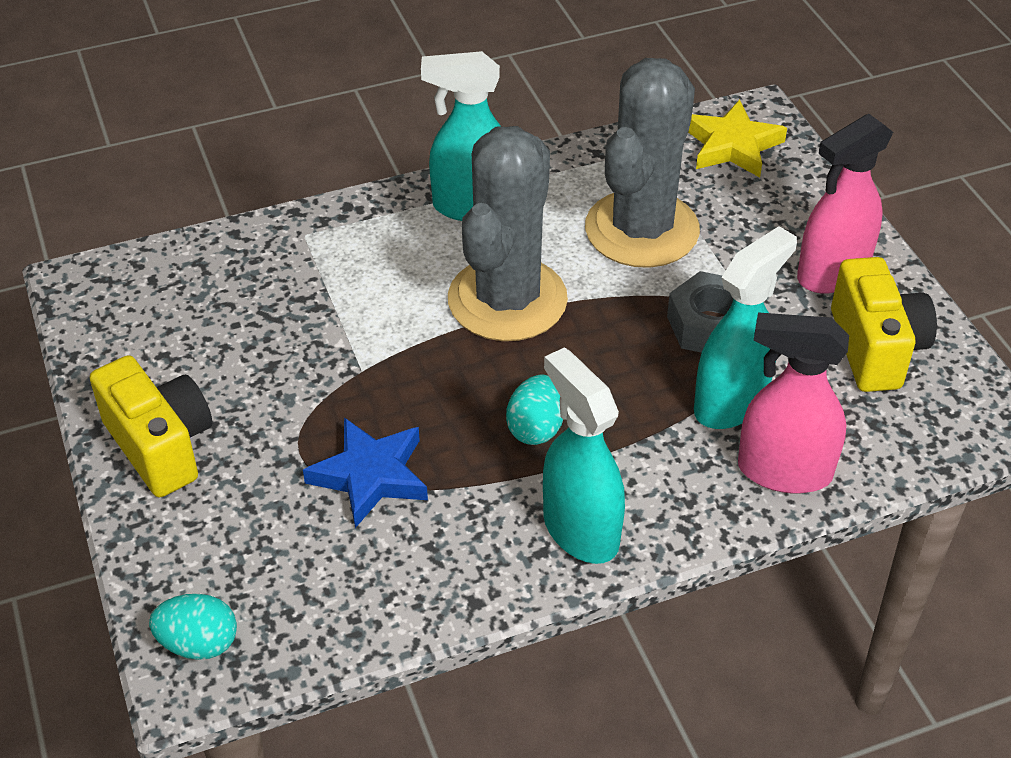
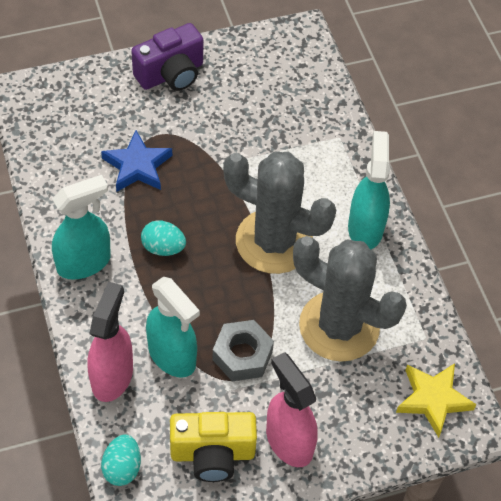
camera: 90 degrees right, 10 degrees up
yellow camera [90,355,212,497] -> purple camera [131,23,203,91]
turquoise egg [149,594,237,660] -> turquoise egg moved to [101,434,141,486]

